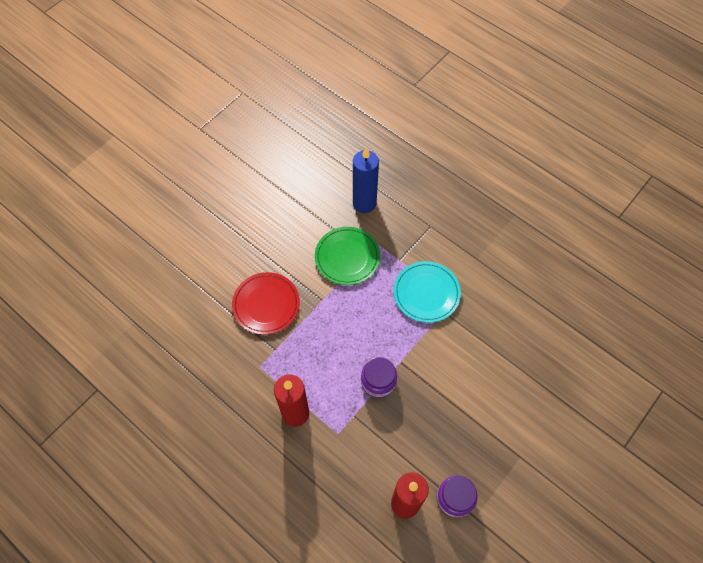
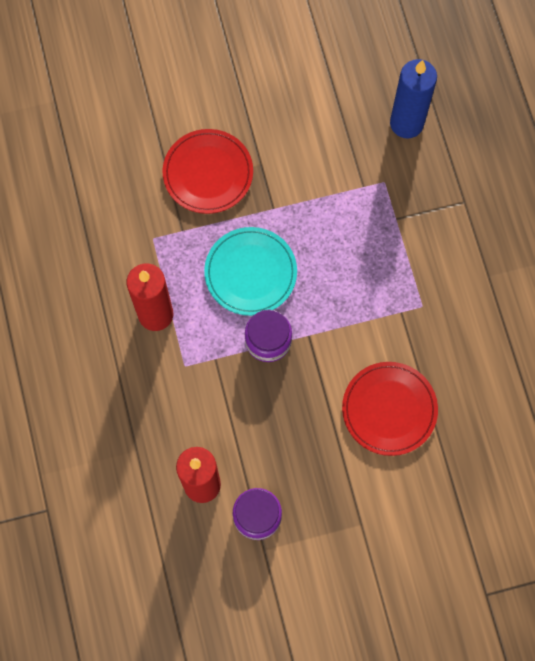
camera: 35 degrees right, 10 degrees up
green plate [315,227,380,285] -> none
turquoise plate [393,261,461,323] -> turquoise plate moved to [204,227,297,316]
none -> red plate [342,362,438,456]

